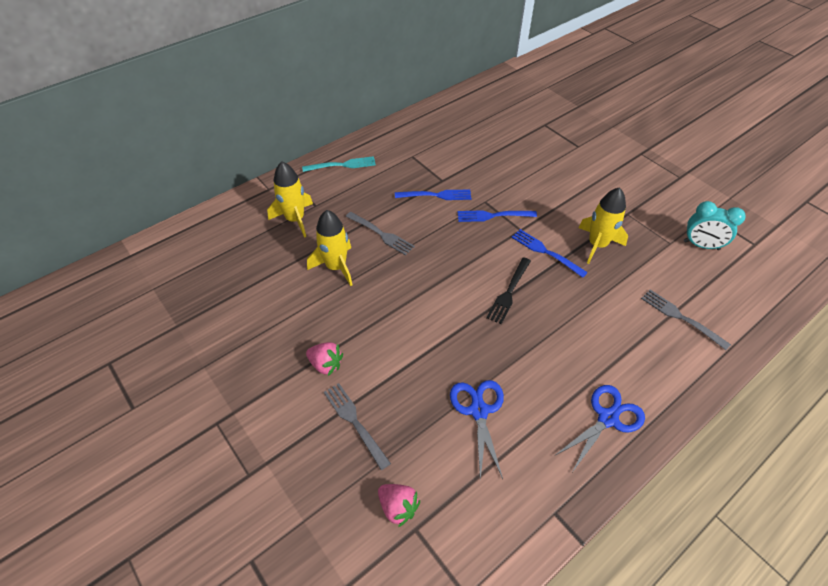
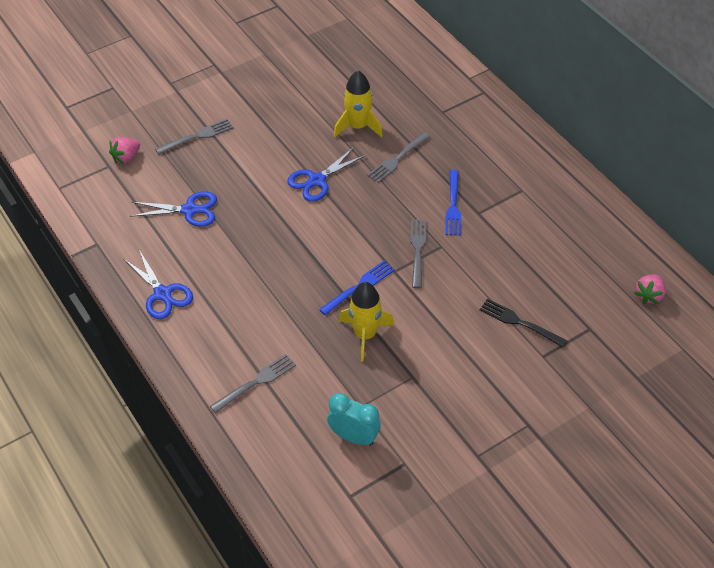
camera: 95 degrees right, 0 degrees up
yellow rocket [267,162,313,238] -> none
turquoise fork [302,156,376,172] -> none
pink strawberry [306,342,343,376] -> pink strawberry moved to [634,275,666,304]
blue fork [458,210,537,222] -> grey fork [410,219,426,288]
black fork [486,257,531,324] -> black fork moved to [480,298,567,348]
turquoise clock [684,201,745,250] -> turquoise clock turned 90 degrees clockwise [327,393,381,445]
none -> blue scissors [287,147,365,201]

